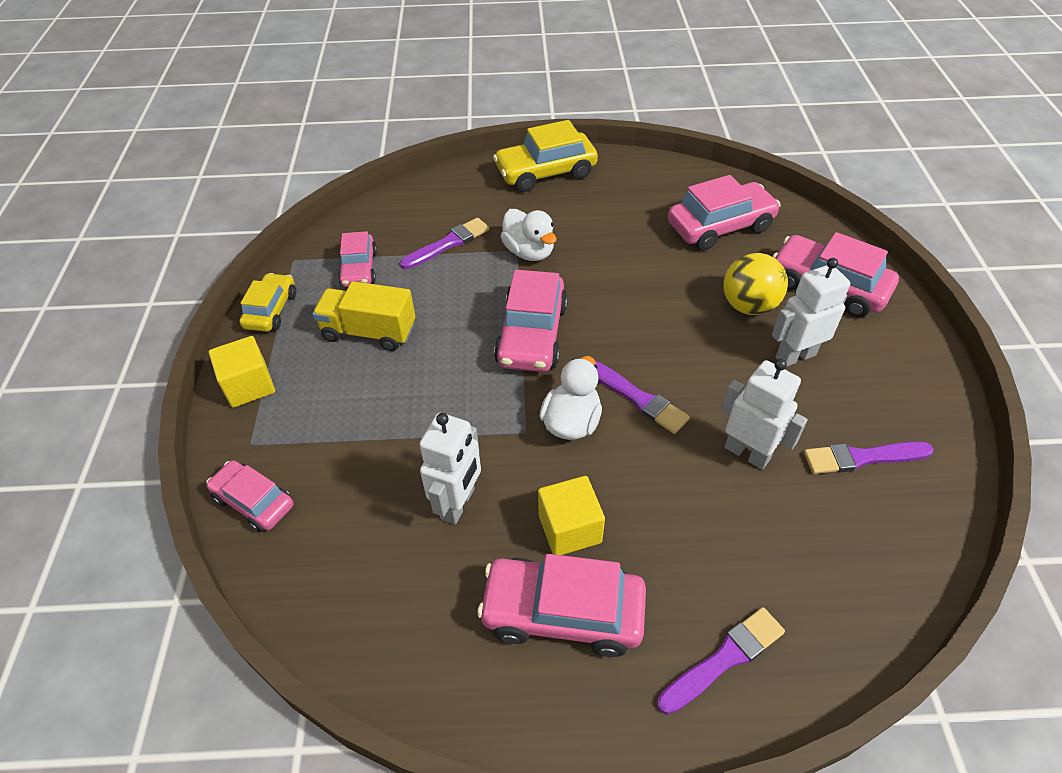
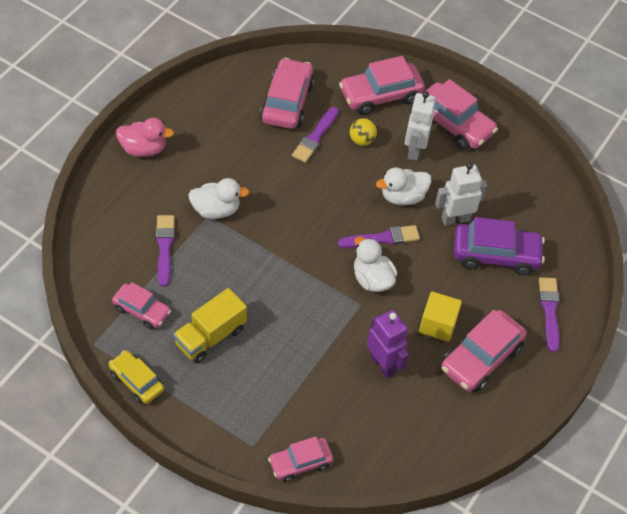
camera: 60 degrees left, 5 degrees up
yellow cube [209,336,275,408] -> none
white robot [419,413,481,525] -> purple robot [367,310,409,378]
yellow car [493,120,598,192] -> pink duck [116,118,174,157]
pink car [494,270,568,372] -> pink car moved to [422,79,498,150]
yellow ball [724,253,788,315] -> yellow ball [350,118,377,146], size x0.63
purple brush [804,442,934,474] -> purple brush moved to [292,107,339,163]
none -> white duck [376,167,431,205]
none -> purple car [454,217,545,275]

